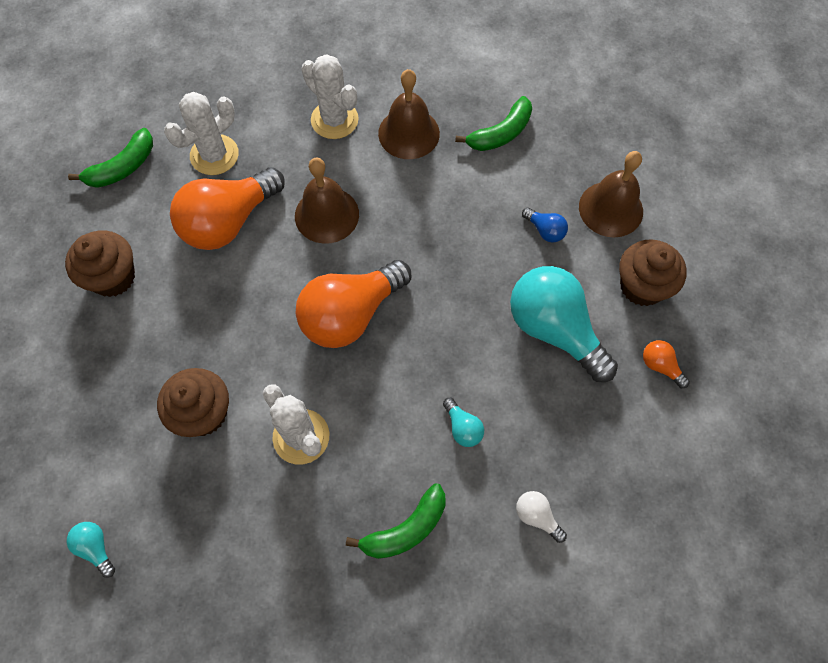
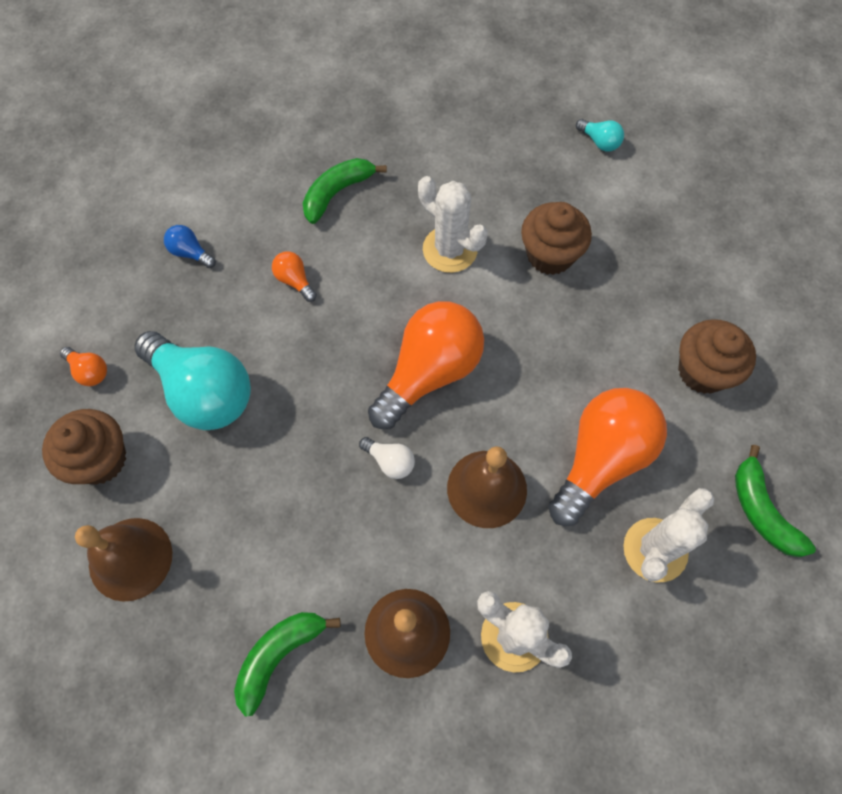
camera: 170 degrees right, 0 degrees up
green banana [68,128,153,188] -> green banana turned 60 degrees counterclockwise [735,445,816,557]
turquoise light bulb [443,398,484,447] -> orange light bulb [272,251,317,302]
white light bulb [516,491,567,543] -> white light bulb moved to [359,437,415,479]
blue light bulb [522,207,568,243] -> blue light bulb moved to [164,225,216,268]

